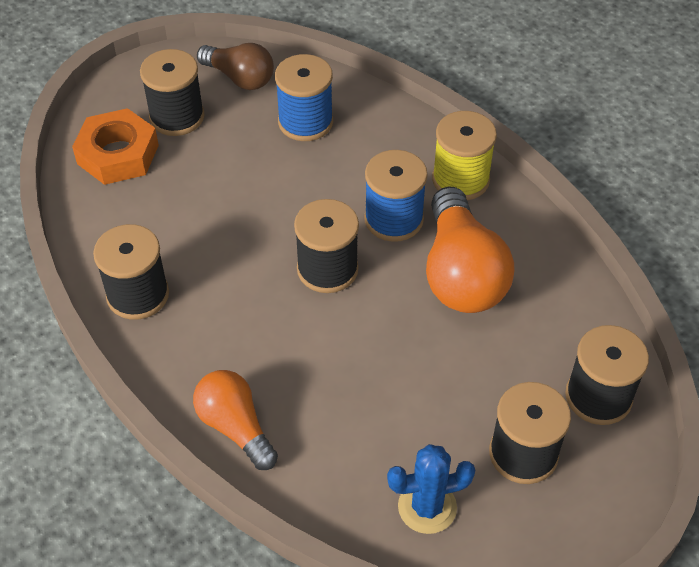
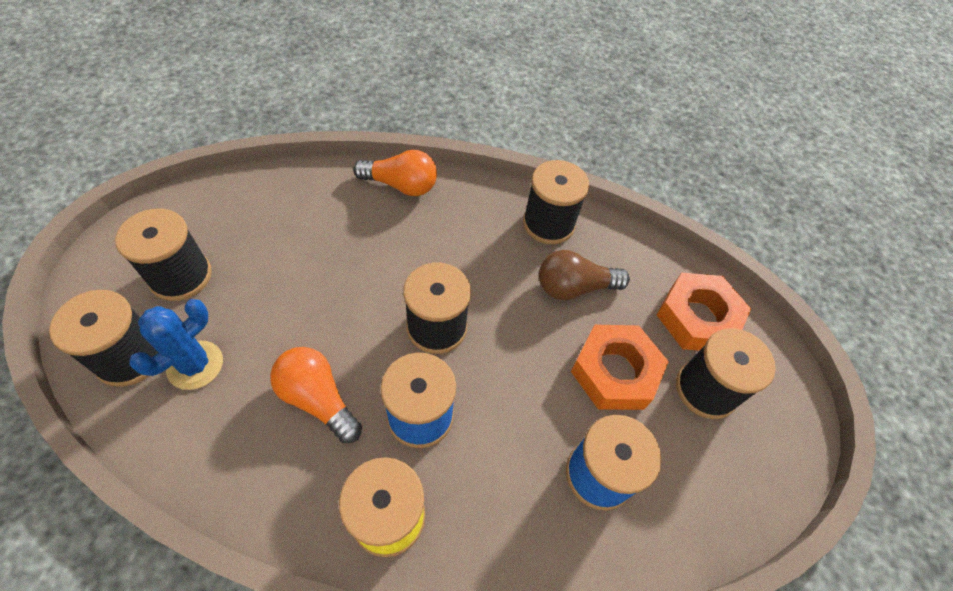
camera: 135 degrees right, 5 degrees up
brown light bulb [197,43,274,90] -> brown light bulb moved to [539,250,630,300]
blue cactus [387,444,475,534] -> blue cactus moved to [129,299,223,390]
orange light bulb [426,186,515,313] -> orange light bulb [270,347,362,443], size x0.63
none -> orange nut [571,325,669,410]

